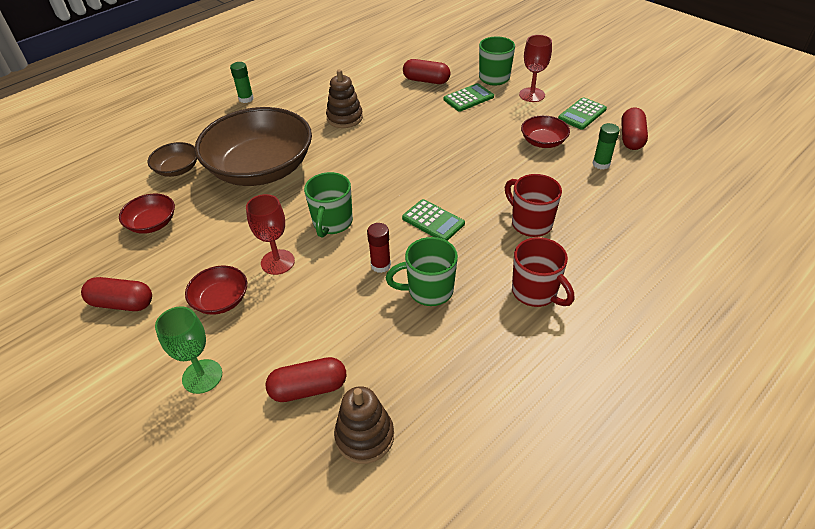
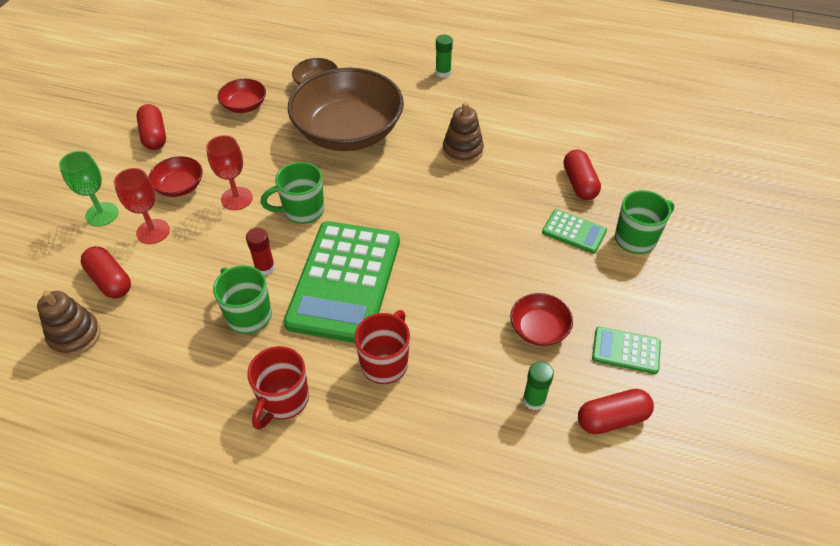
camera: 60 degrees right, 5 degrees up
green calculator [402,199,465,241] -> green calculator [284,221,400,343], size x2.27
red goblet [519,35,552,102] -> red goblet moved to [114,168,170,244]

